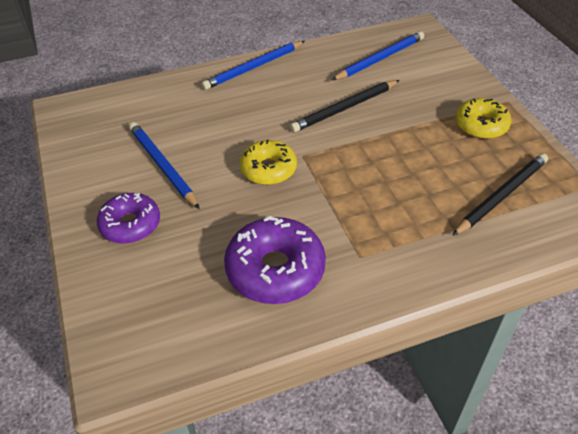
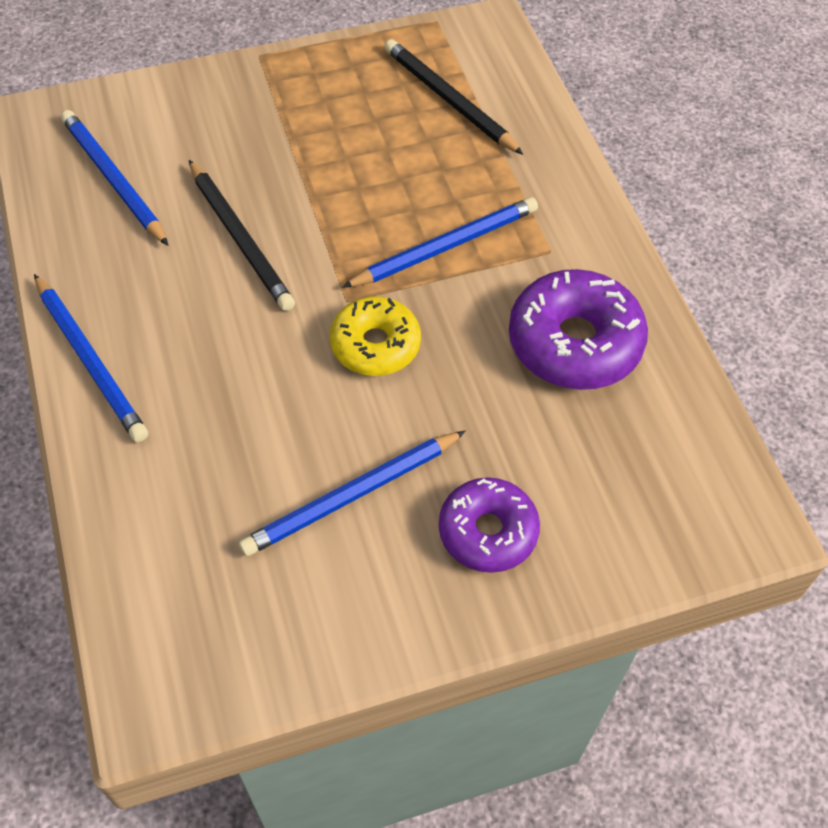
camera: 90 degrees left, 10 degrees up
yellow donut [456,98,511,139] -> none
none -> blue pencil [342,197,538,288]

